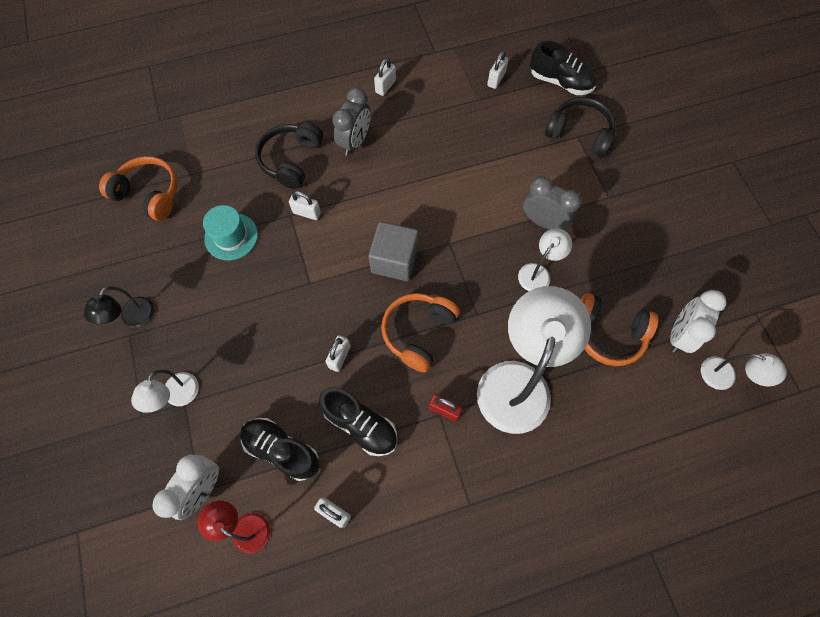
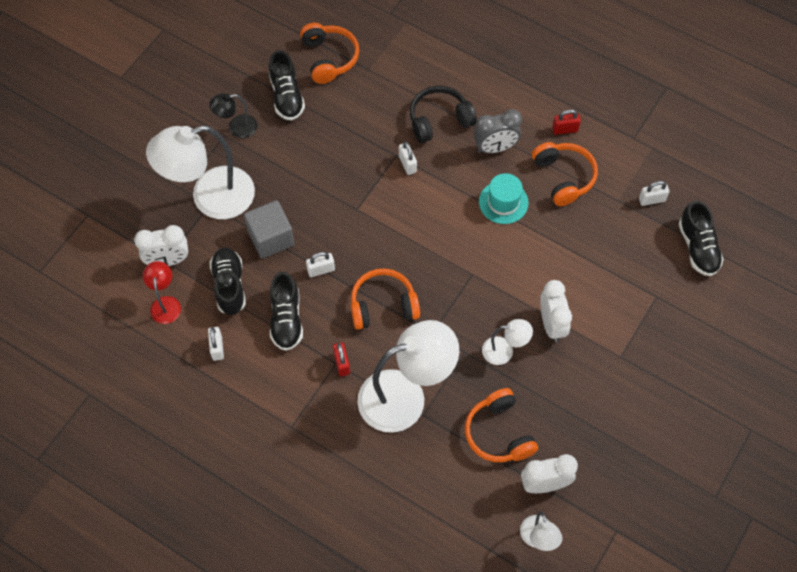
camera: 50 degrees right, 5 degrees down
white lamp [131,370,199,413] -> white lamp [146,125,255,219], size x2.12
turquoise hat [203,205,258,260] -> turquoise hat moved to [479,173,529,224]
grey cube [368,221,419,281] -> grey cube moved to [244,200,294,259]
white padlock [374,58,396,96] -> red padlock [552,109,581,135]
grey clock [523,176,582,230] -> white clock [540,280,572,342]
black headphones [545,97,616,157] -> none
none -> black shoe [269,50,305,120]
none -> orange headphones [532,142,598,206]

